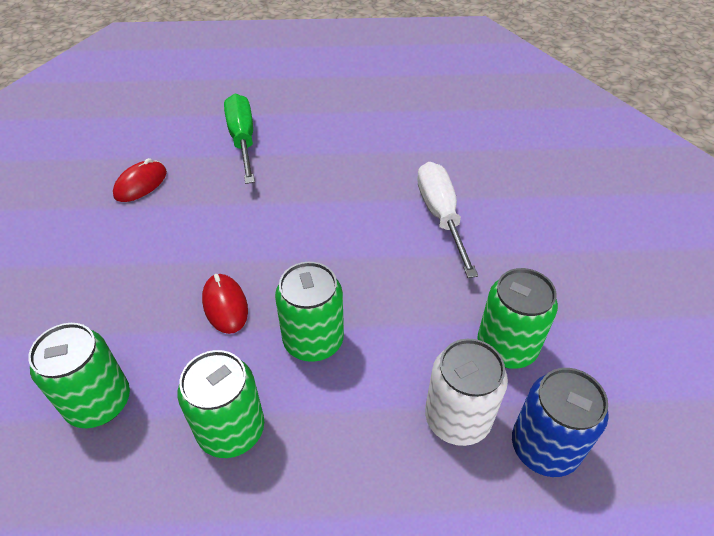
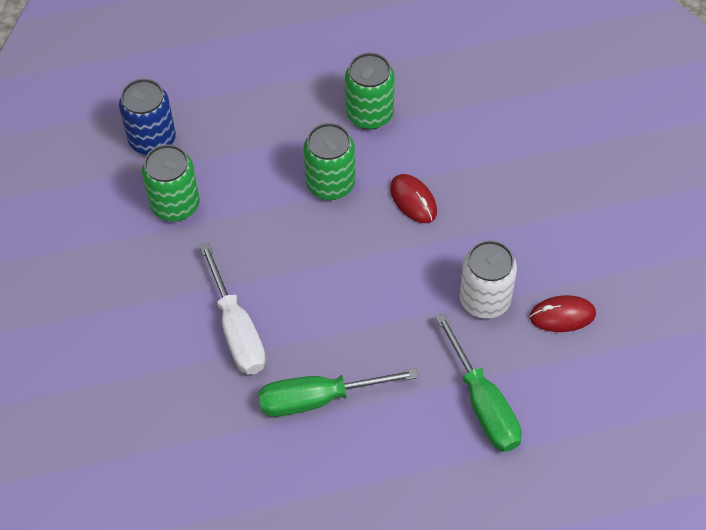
camera: 170 degrees right, 10 degrees up
green can [28,323,130,428] -> none
red mouse [113,158,167,202] -> red mouse turned 60 degrees clockwise [530,295,596,332]
white can [425,339,508,446] -> white can moved to [460,240,517,319]
none -> green screwdriver [258,368,419,417]

